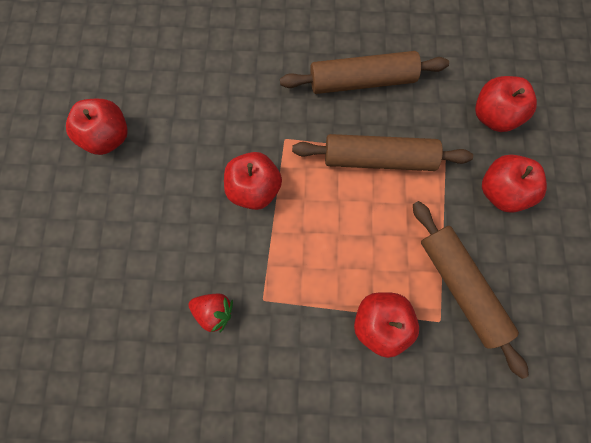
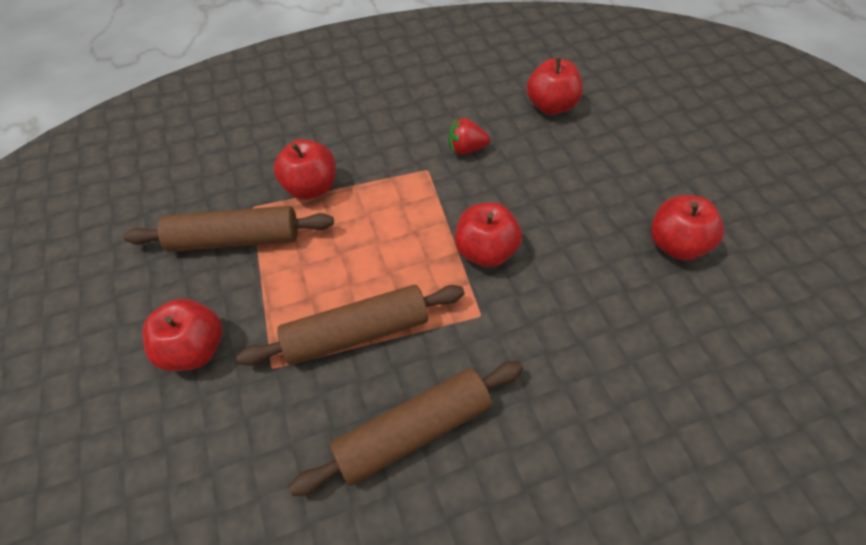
camera: 160 degrees right, 20 degrees down
brown rolling pin [413,201,529,379] -> brown rolling pin turned 45 degrees counterclockwise [123,206,334,252]
red apple [475,76,537,132] -> red apple moved to [527,57,583,115]

